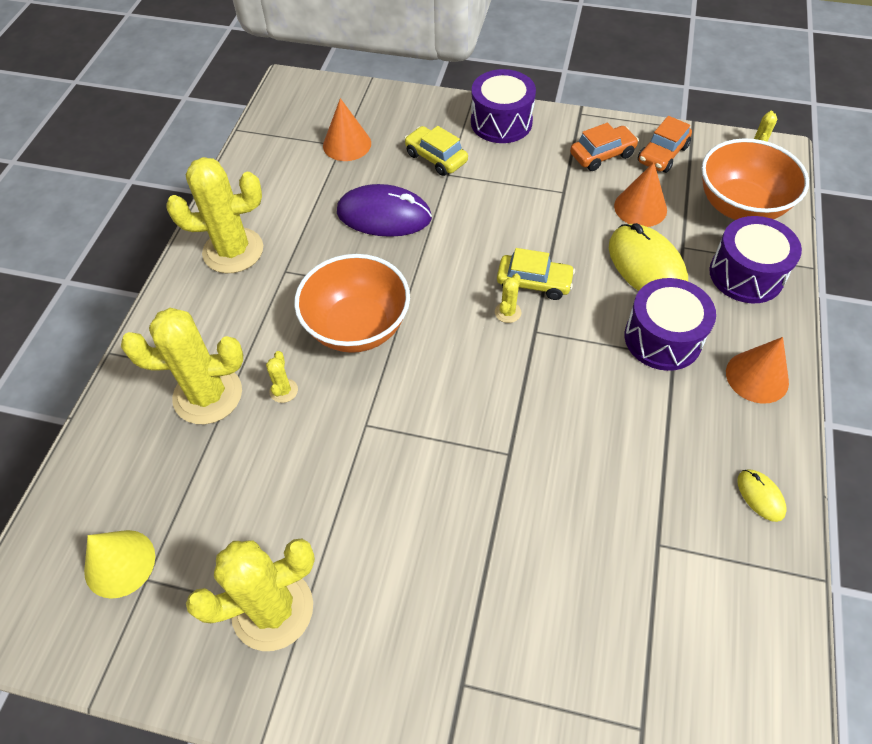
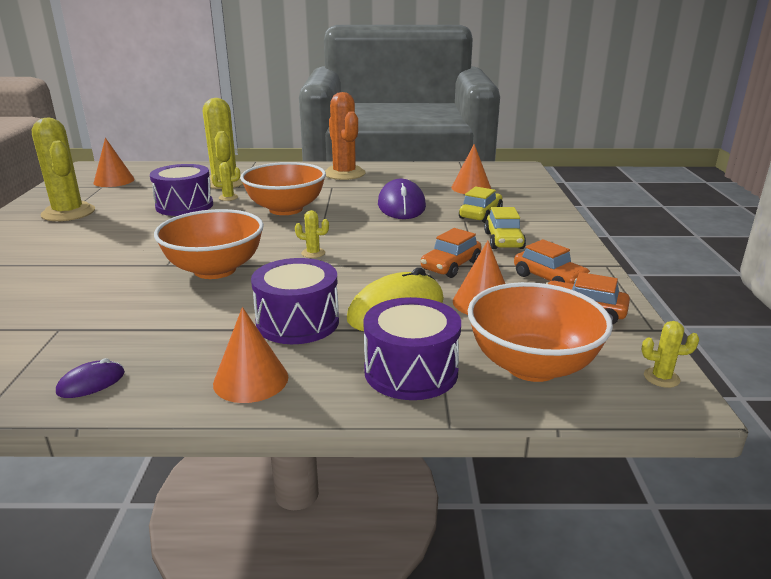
camera: 75 degrees right, 30 degrees down
yellow cone [84,530,155,599] -> orange cone [93,138,135,187]
yellow cactus [166,157,263,273] -> orange cactus [325,92,366,180]
purple drum [471,69,536,143] -> purple drum moved to [150,164,213,216]
yellow car [497,248,575,300] -> yellow car moved to [484,207,526,249]
yellow mouse [738,469,787,522] -> purple mouse [56,358,125,398]
none -> orange bowl [154,209,264,279]
none -> orange car [421,228,482,278]

